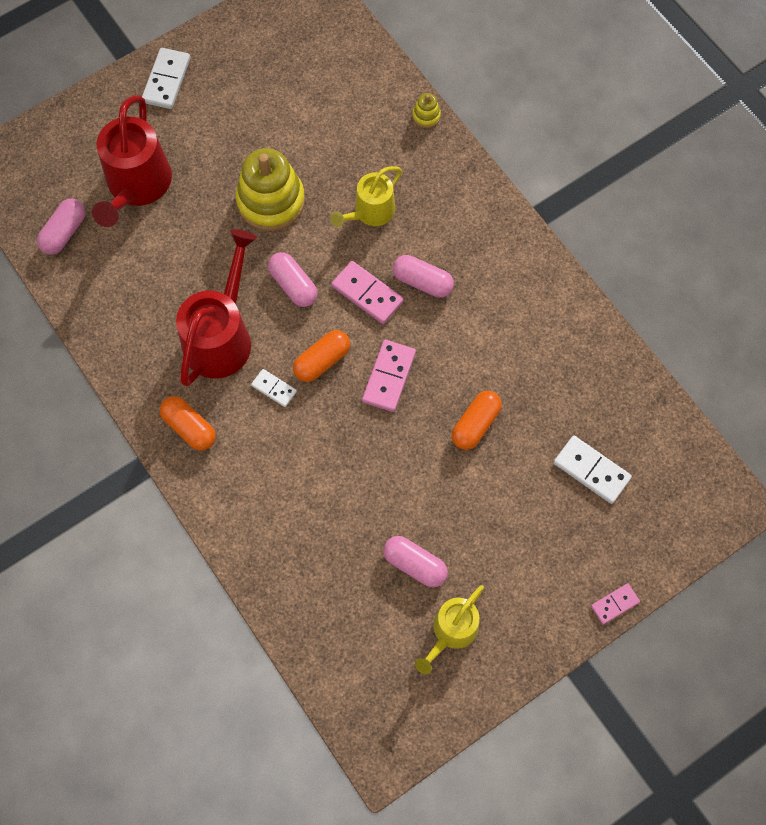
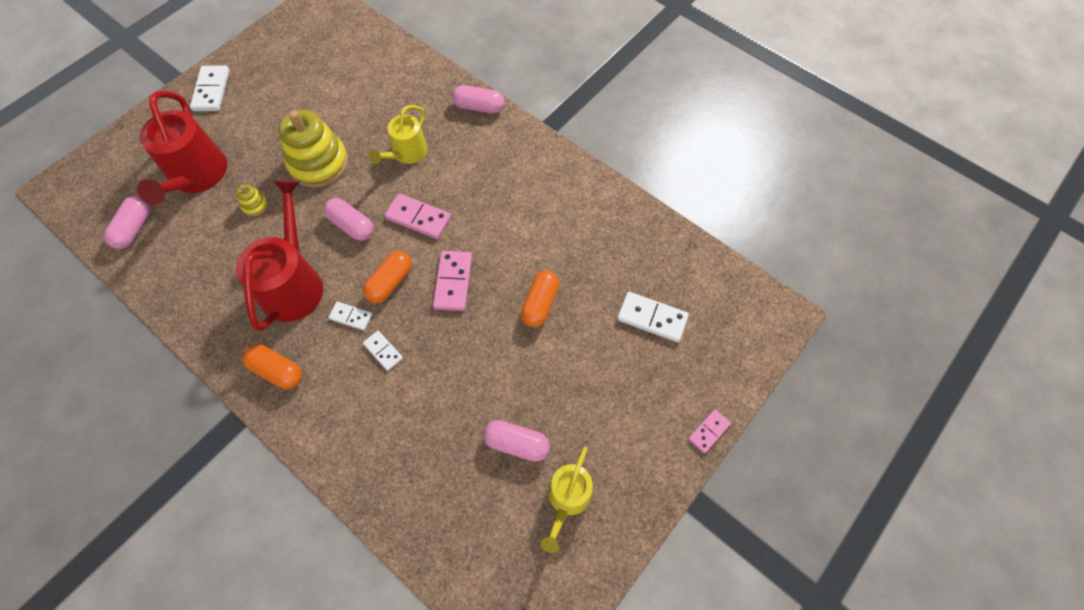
camera: 15 degrees left, 5 degrees down
pink capsule [393,255,454,298] -> pink capsule moved to [452,85,505,114]
yellow stacking toy [412,93,441,128] -> yellow stacking toy moved to [236,184,268,216]
none -> white domino [363,331,403,371]

